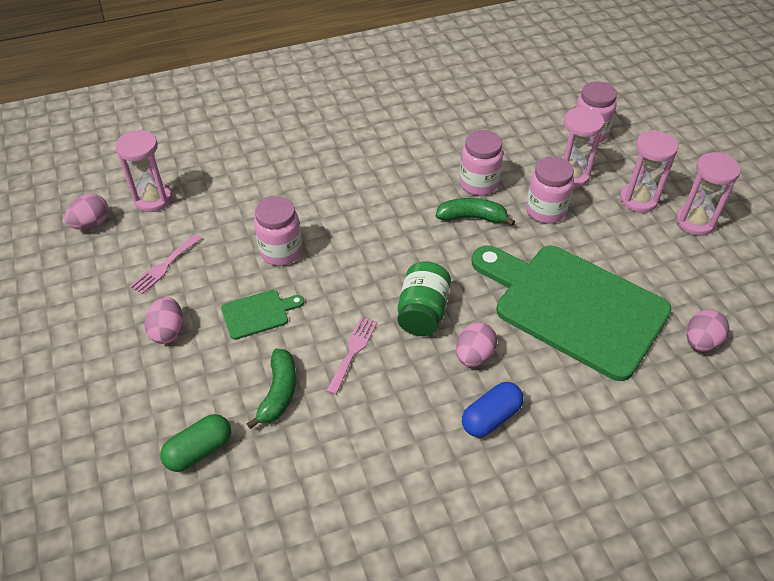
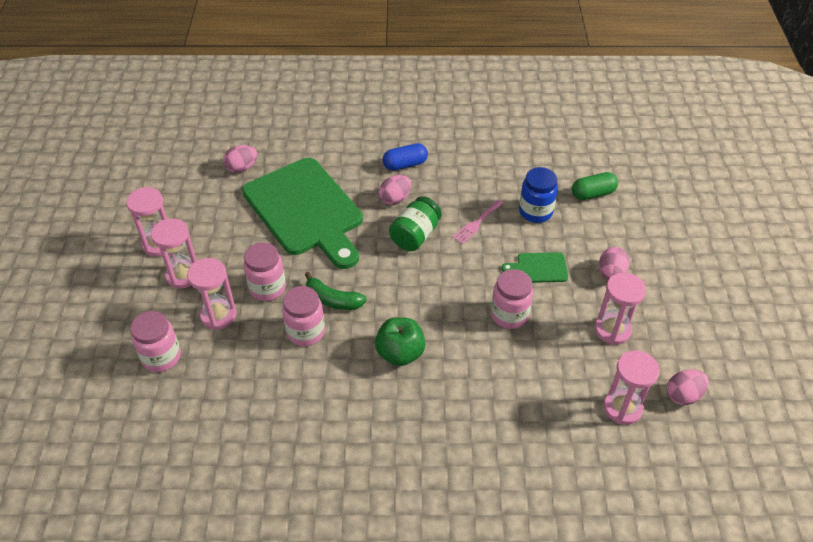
camera: 160 degrees left, 0 degrees up
pink fork [130,234,202,294] -> pink hourglass [595,272,646,345]
green banana [246,349,296,429] -> blue jar [519,167,558,223]
none -> green apple [375,317,426,366]

